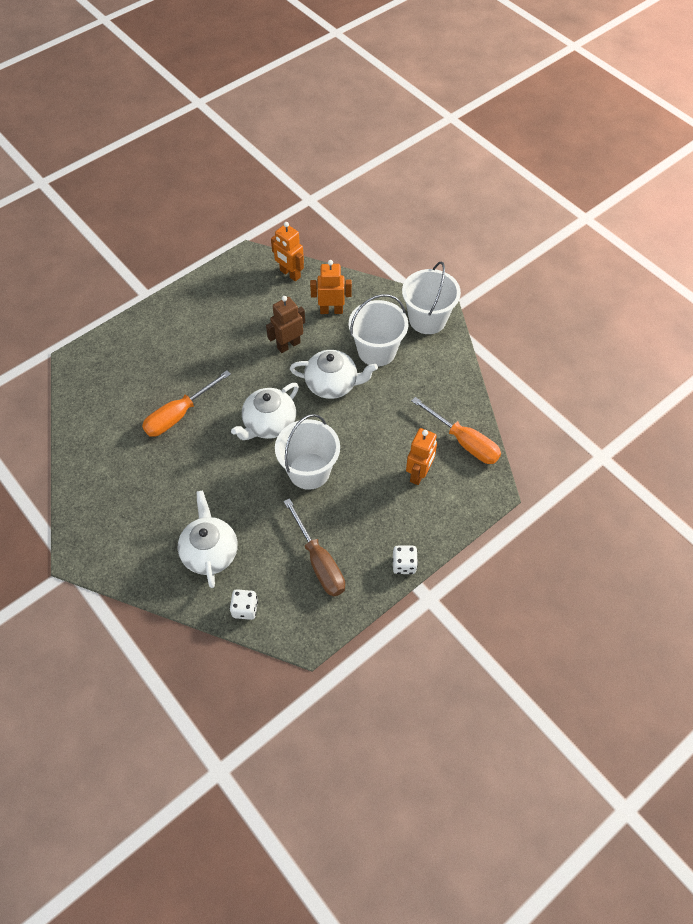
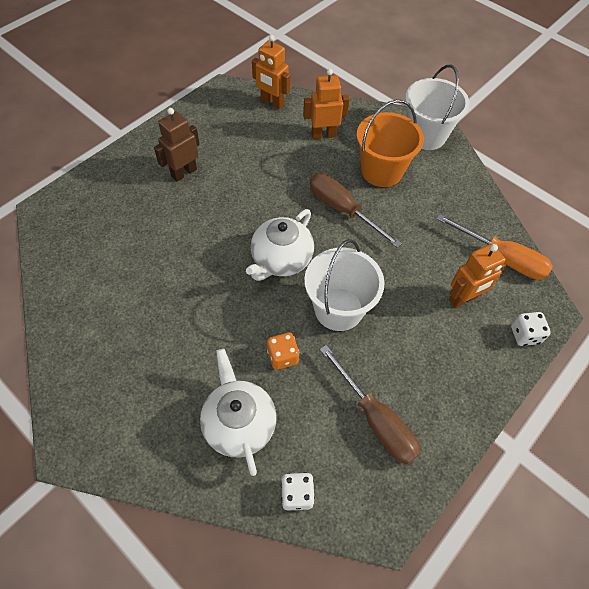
camera: 10 degrees left, 0 degrees up
orange screwdriver [142,370,231,437] -> none
brown robot [266,296,305,353] -> brown robot moved to [154,108,200,182]
white teapot [290,350,378,399] -> brown screwdriver [310,173,402,248]
white bucket [349,294,408,367] -> orange bucket [357,100,424,187]
white dice [393,546,418,574] -> white dice moved to [511,312,551,346]
orange robot [406,428,437,485] -> orange robot turned 45 degrees clockwise [449,244,506,308]
none -> orange dice [267,333,300,370]

